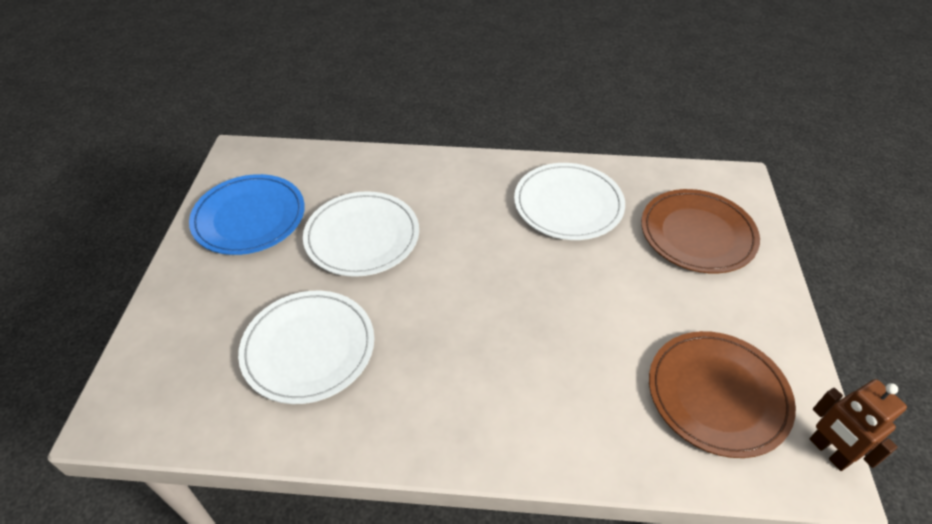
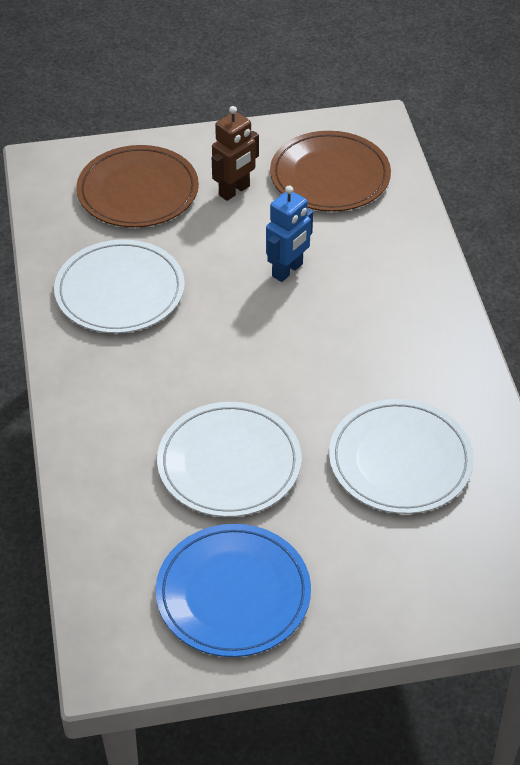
camera: 105 degrees left, 0 degrees up
brown robot [809,379,907,471] -> brown robot moved to [212,106,259,201]
none -> blue robot [266,185,313,282]

